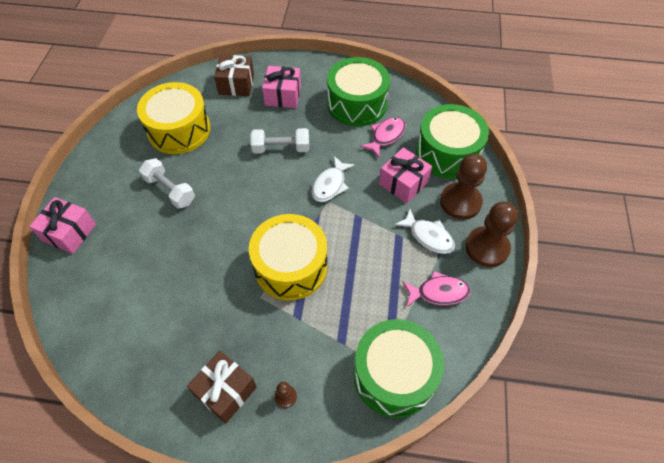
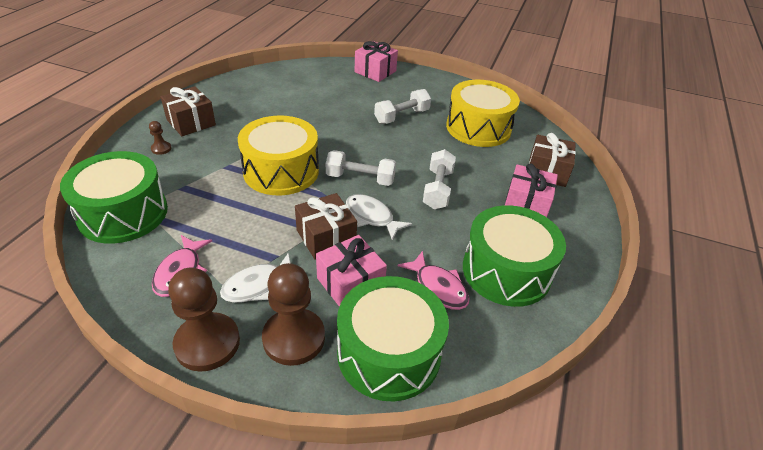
camera: 100 degrees right, 15 degrees down
none -> brown gift [295,193,357,260]
none -> white dumbbell [326,150,396,186]

